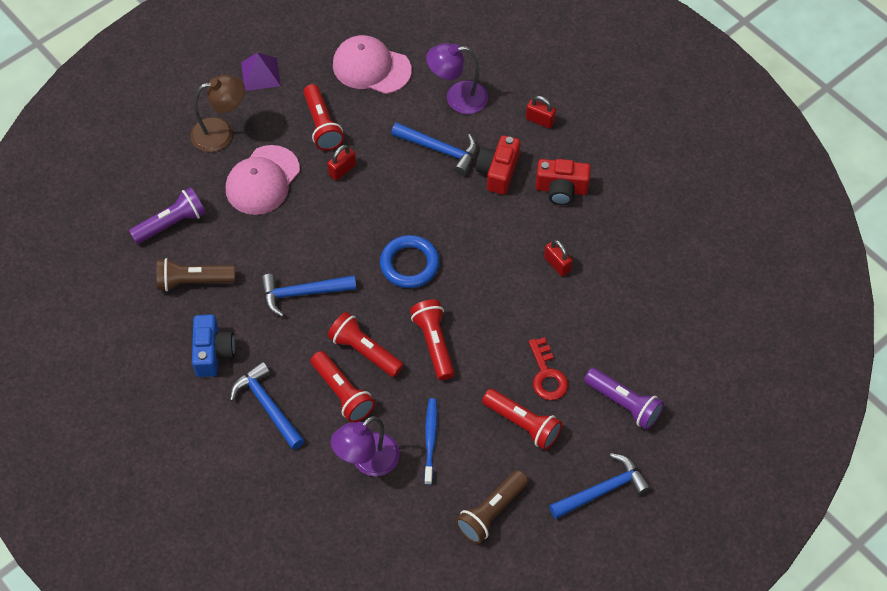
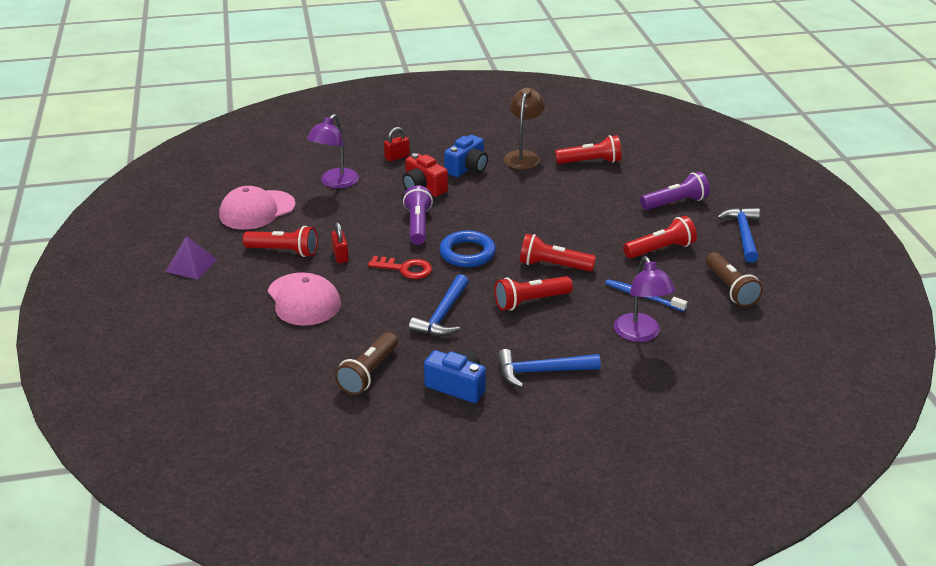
camera: 60 degrees left, 25 degrees down
purple flashlight [129,187,206,244] -> purple flashlight moved to [403,185,433,245]
brown lamp [191,75,245,152] -> brown lamp moved to [503,88,545,170]
red flashlight [311,351,375,422] -> red flashlight moved to [555,135,621,164]
blue hammer [391,122,477,176] -> none
red key [529,337,568,400] -> red key moved to [368,256,432,279]
red camera [536,159,591,205] -> blue camera [444,135,488,177]
red padlock [544,240,572,276] -> none

